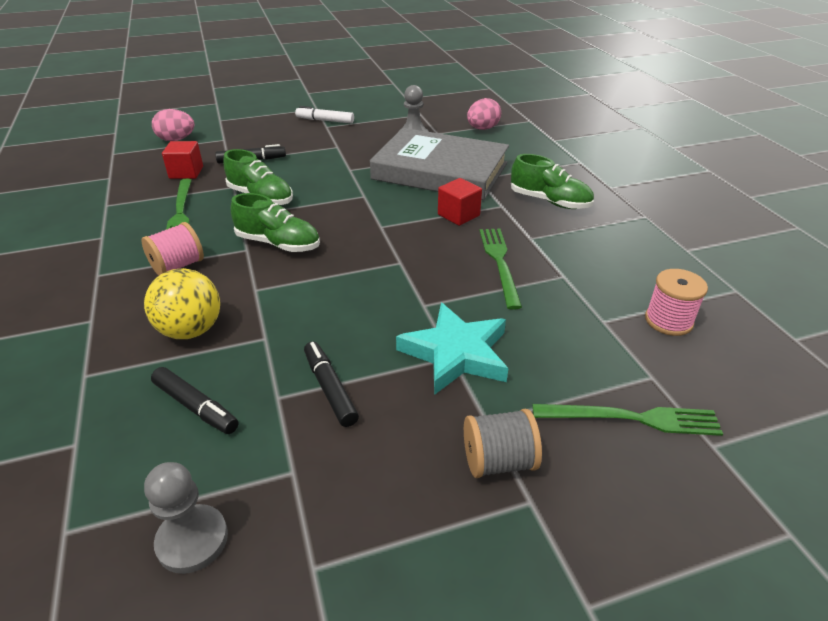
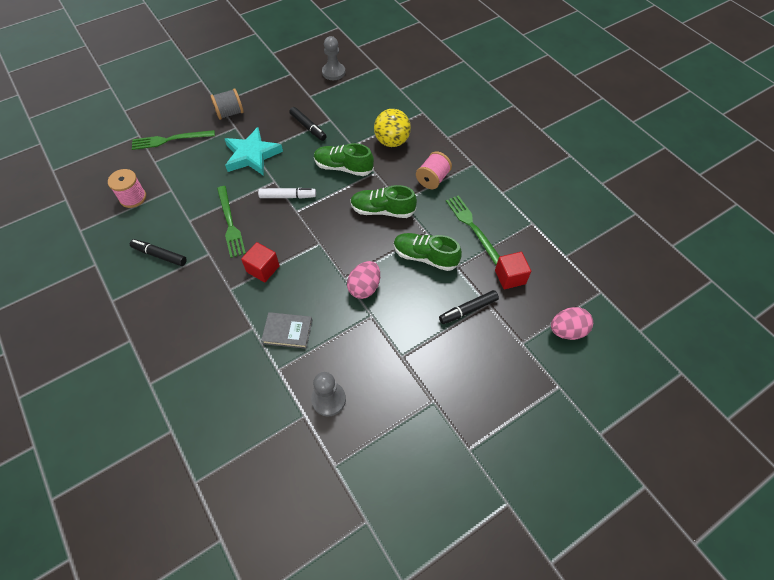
camera: 165 degrees right, 20 degrees up
black marker [151,367,239,434] -> black marker moved to [130,239,187,266]
white marker [295,106,354,124] -> white marker moved to [258,188,316,199]
grey book [370,128,509,200] -> grey book [261,312,312,349], size x0.40
pink egg [467,98,501,130] -> pink egg moved to [347,261,380,299]
green shoe [511,154,594,209] -> green shoe moved to [314,143,374,176]

